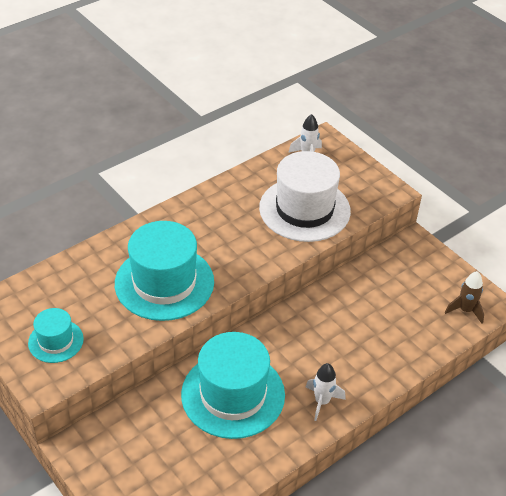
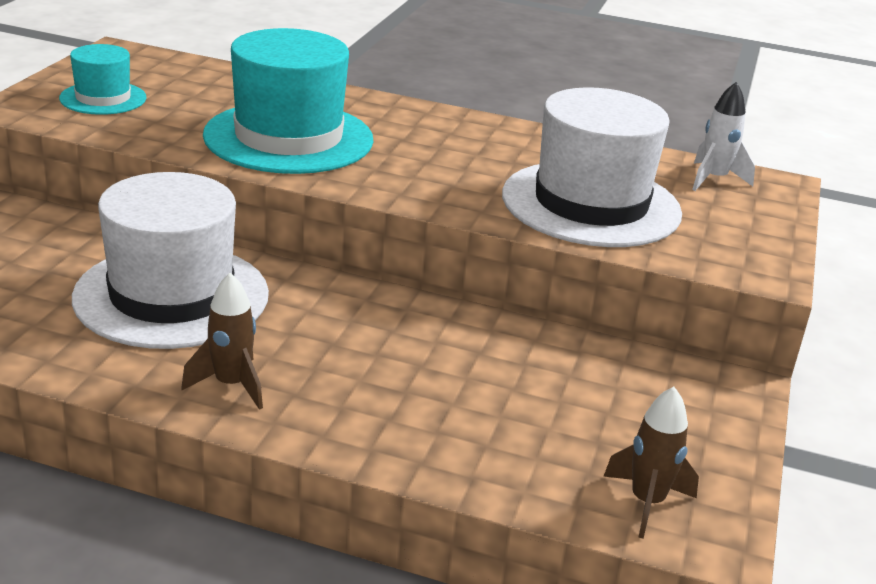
camera: 55 degrees right, 15 degrees down
turquoise hat [181,332,285,439] -> white hat [72,172,269,349]
white rocket [306,363,346,421] -> brown rocket [181,273,263,410]

